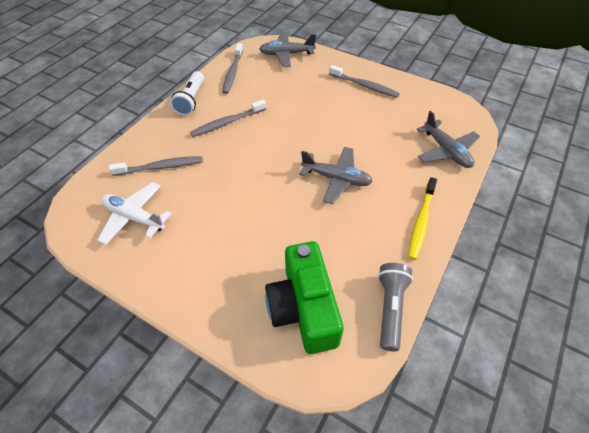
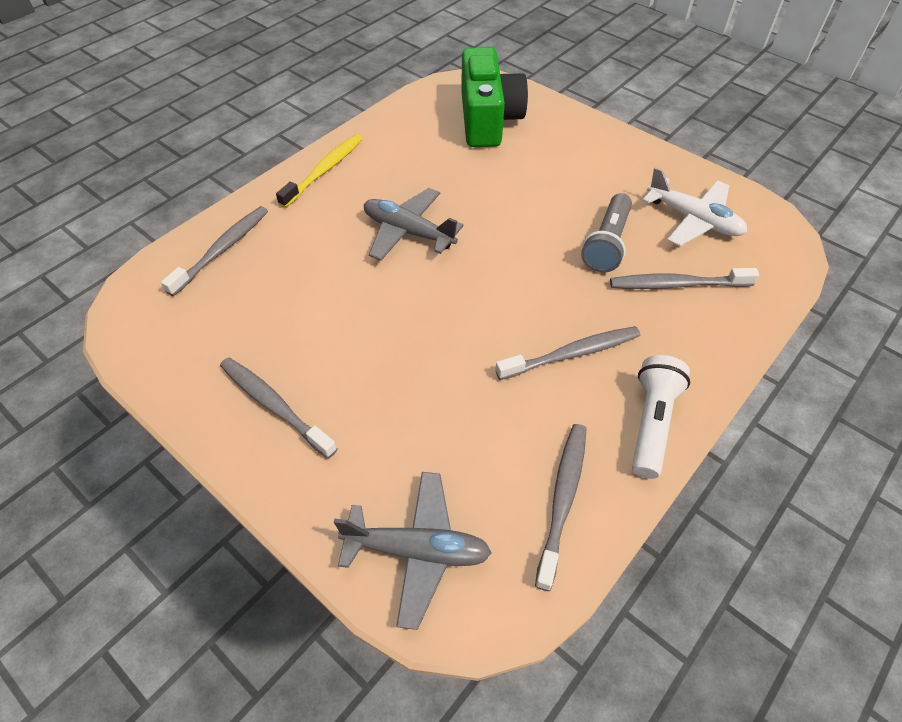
camera: 170 degrees left, 0 degrees up
grey flashlight [378,263,413,352] -> grey flashlight moved to [581,193,632,272]
grey plane [417,111,480,168] -> grey toothbrush [161,206,268,296]

